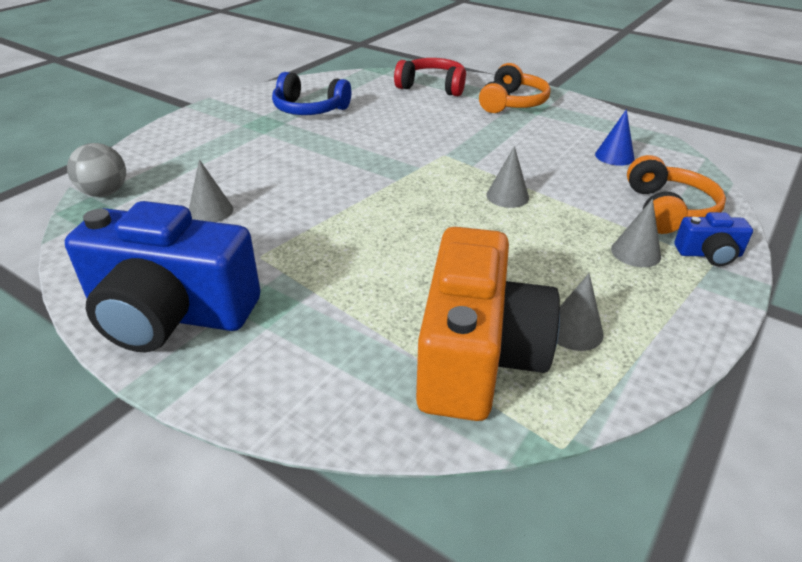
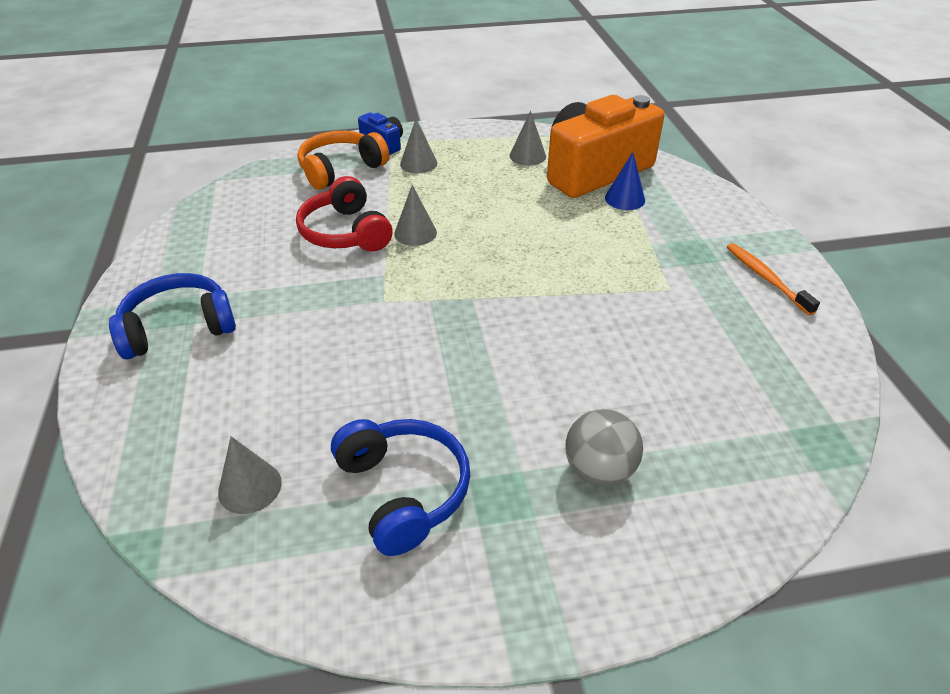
camera: 135 degrees left, 5 degrees up
blue camera [65,201,261,352] -> orange toothbrush [727,243,820,315]
grey ball [67,143,126,197] -> grey ball moved to [566,409,643,486]
grey cone [189,159,233,222] -> grey cone moved to [218,436,282,514]
red headphones [394,58,466,96] -> red headphones moved to [296,176,393,252]
orange headphones [479,63,551,113] -> blue headphones [109,273,236,359]
blue cone [595,109,634,166] -> blue cone moved to [605,152,645,210]

